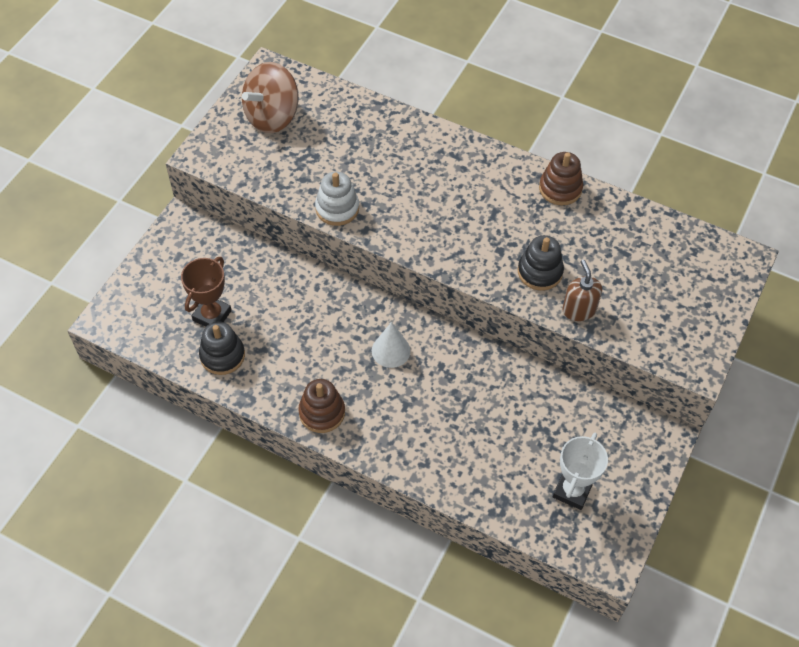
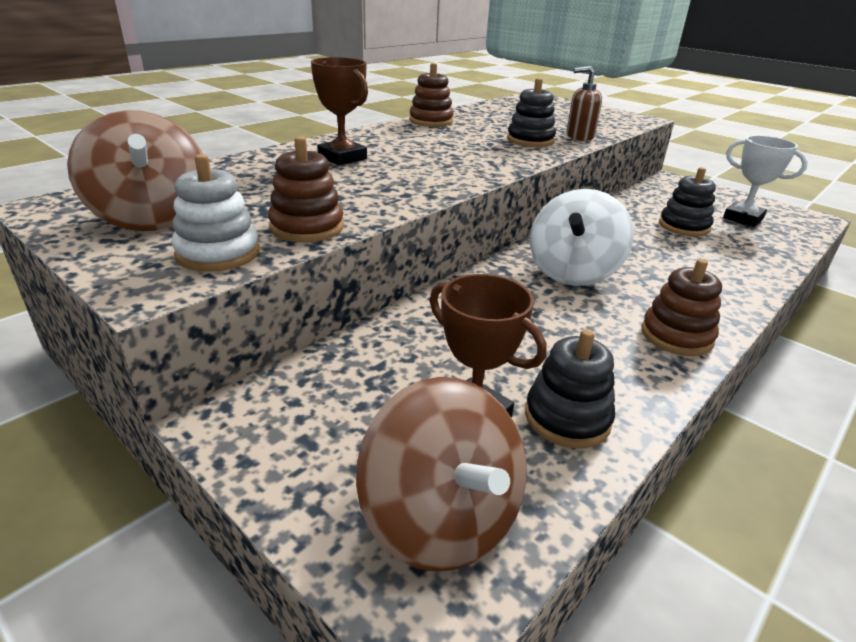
camera: 75 degrees left, 25 degrees down
white stacking toy [315,172,359,226] -> white stacking toy moved to [172,154,260,272]
white cone [372,322,410,368] -> white spinning top [530,189,634,286]
none -> brown stacking toy [268,136,344,242]
none -> brown trophy [311,57,368,165]
none -> brown spinning top [356,377,527,572]
none -> black stacking toy [659,167,716,237]

